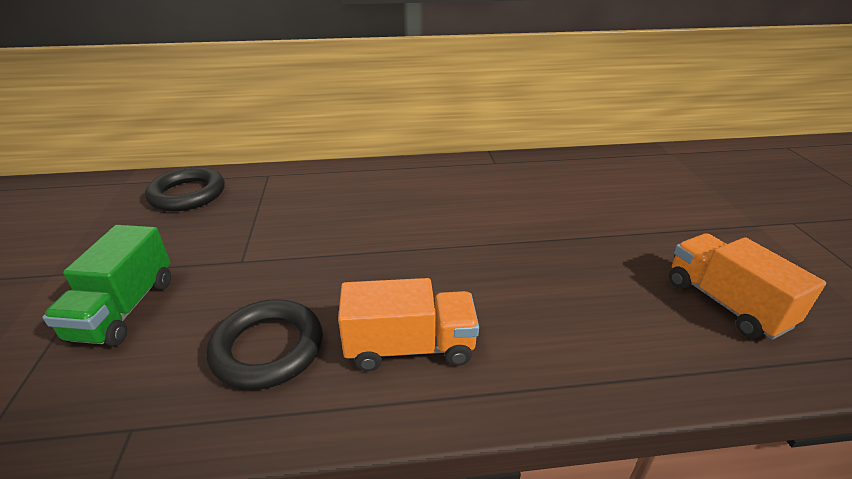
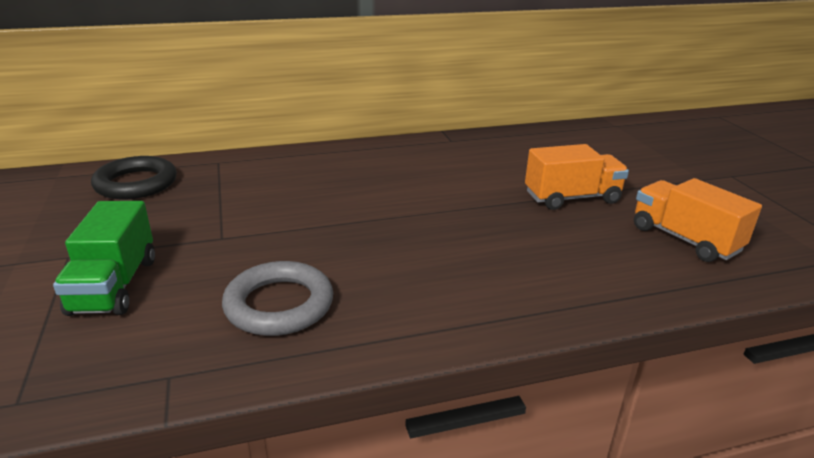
camera: 10 degrees left, 5 degrees down
black ring [206,299,323,390] -> grey ring [222,261,333,336]
orange truck [338,278,479,371] -> orange truck moved to [525,144,629,210]

